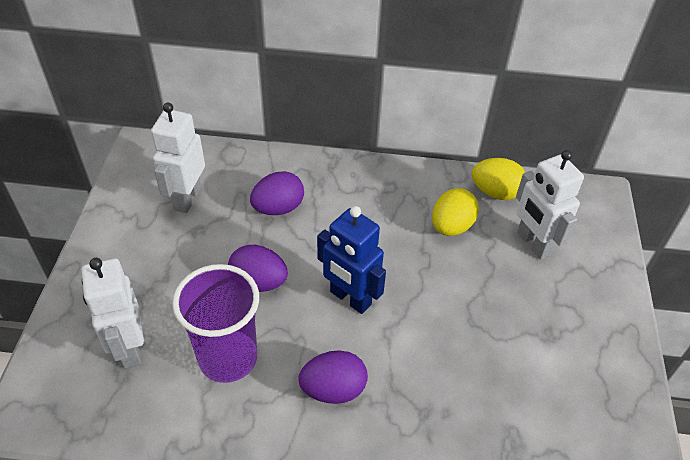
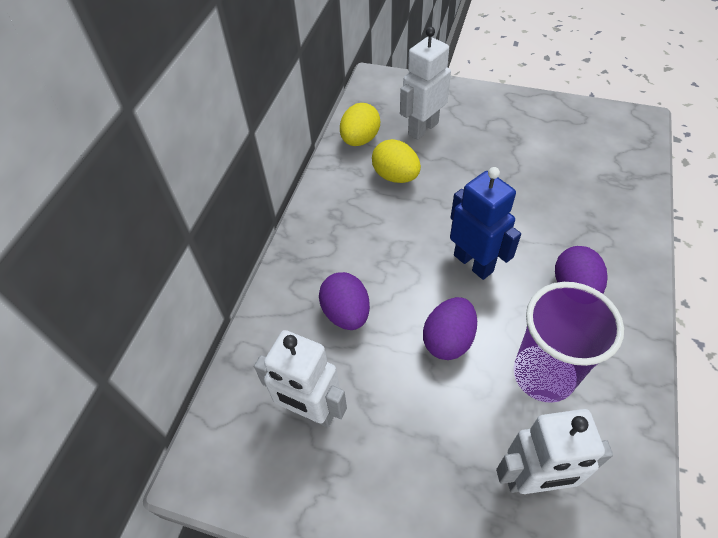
camera: 75 degrees left, 5 degrees up
blue robot [317,206,386,314] -> blue robot turned 90 degrees counterclockwise [450,167,521,280]
white robot [516,150,584,259] -> white robot turned 150 degrees clockwise [400,27,451,140]

